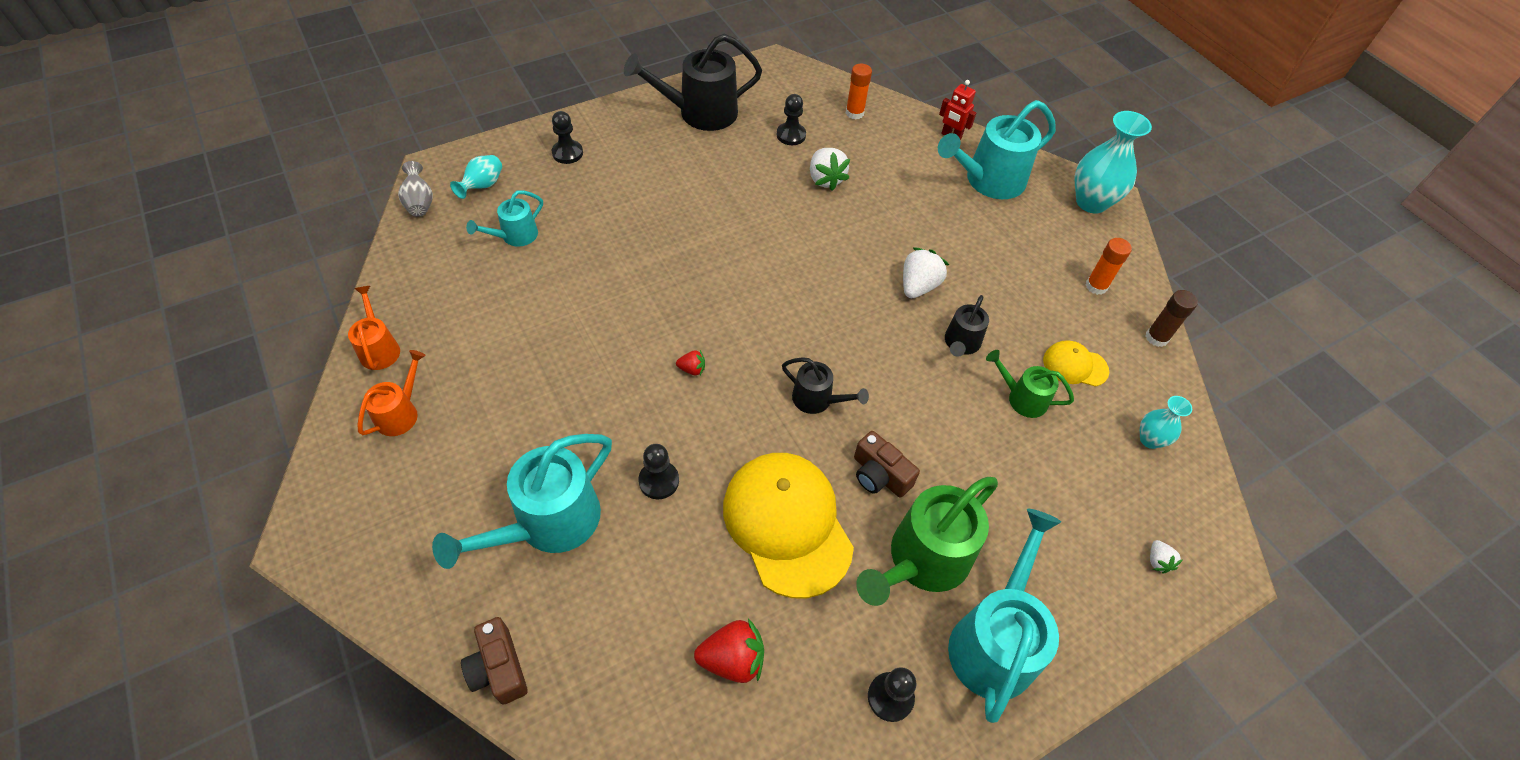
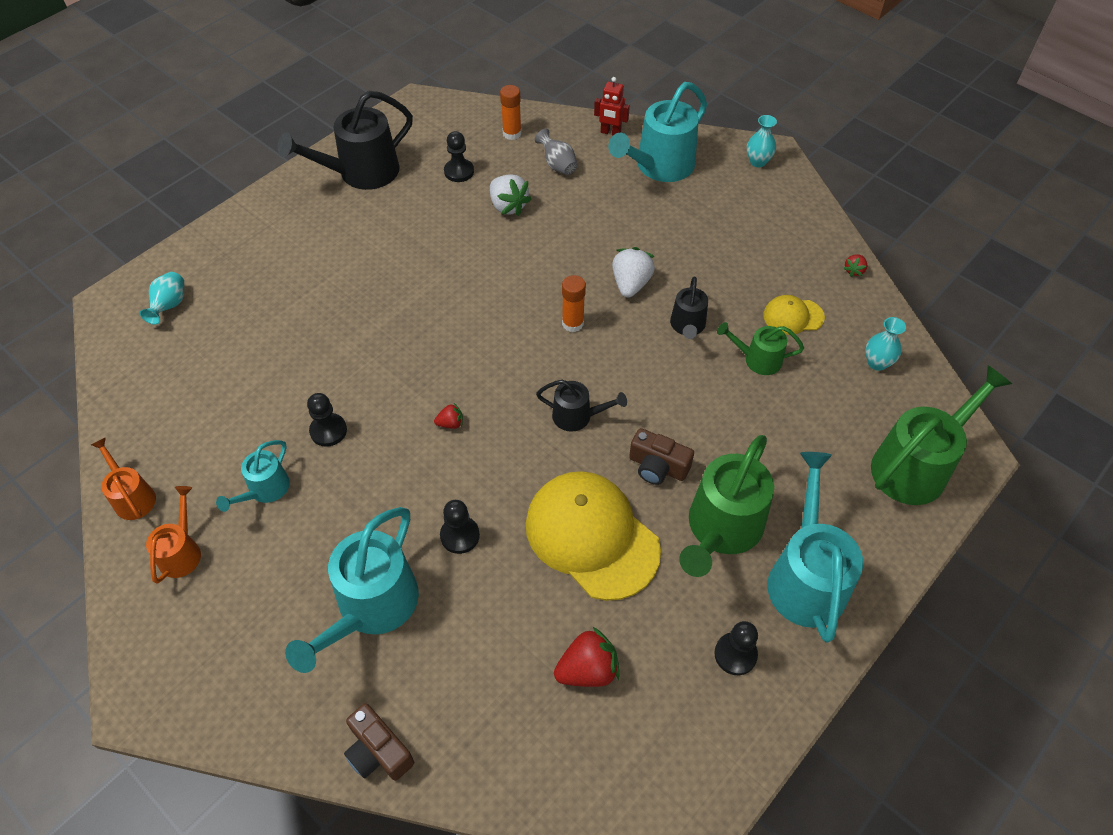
camera: 15 degrees left, 0 degrees up
grey vase [398,161,433,217] -> grey vase moved to [535,129,578,175]
turquoise watering can [466,190,543,247] -> turquoise watering can moved to [216,440,290,512]
black pawn [552,111,583,164] -> black pawn moved to [307,393,347,447]
turquoise vase [1075,111,1152,213] -> turquoise vase [747,115,777,167], size x0.54
orange glue stick [1086,238,1132,295] -> orange glue stick moved to [562,275,586,332]
brown glue stick [1146,290,1198,347] -> red strawberry [843,254,867,277]
white strawberry [1150,540,1183,574] -> green watering can [871,365,1012,505]

